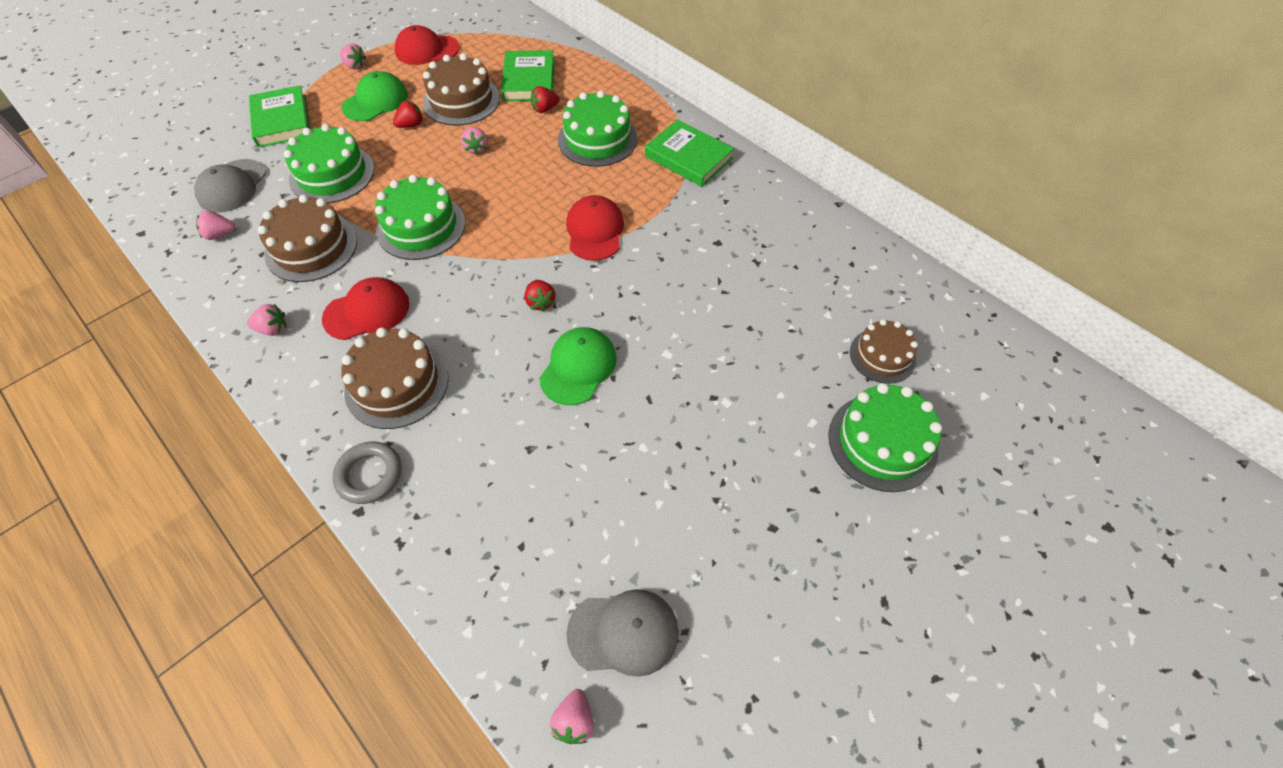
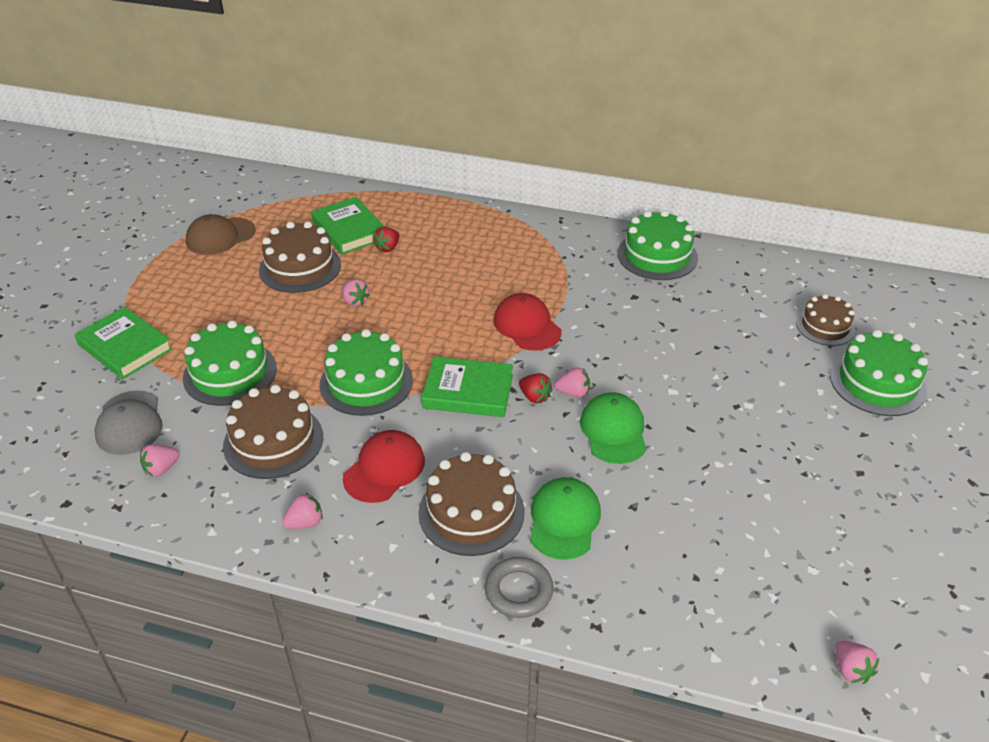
camera: 30 degrees left, 15 degrees down
pink strawberry [340,44,367,70] -> pink strawberry moved to [554,367,590,398]
green cap [342,71,408,121] -> green cap moved to [530,477,601,560]
red strawberry [393,101,423,128] -> none
red cap [395,25,460,65] -> brown cap [186,214,255,255]
green cake [558,90,637,167] -> green cake moved to [617,210,698,280]
grey cap [567,589,679,677] -> none
green book [645,119,734,187] -> green book moved to [422,356,513,417]

